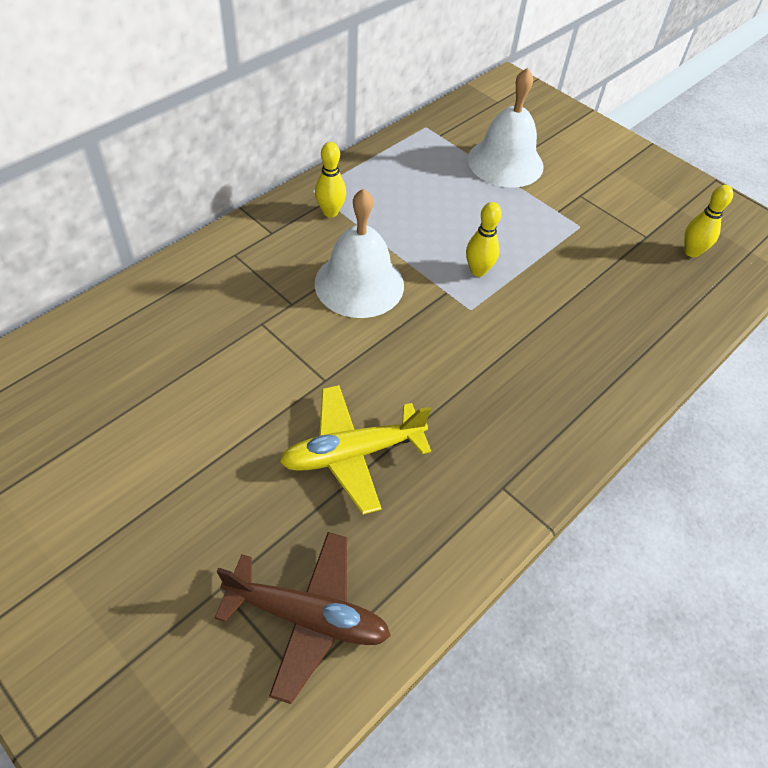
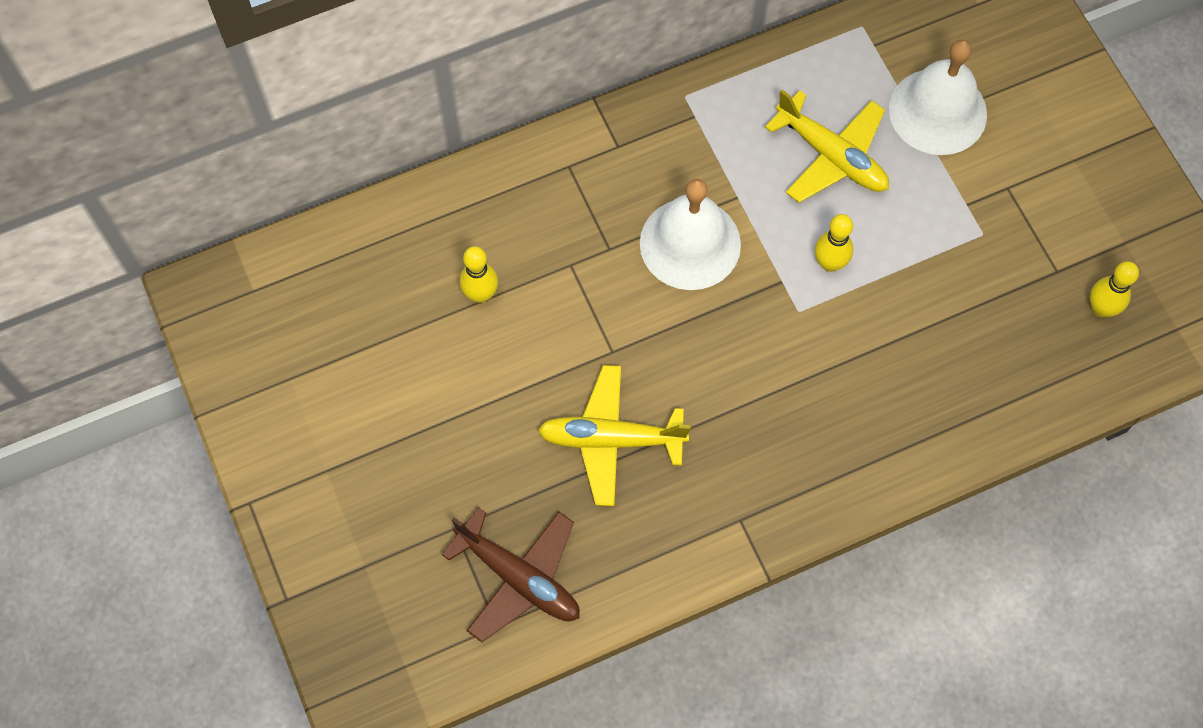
camera: 25 degrees right, 15 degrees up
yellow bowling pin [315,142,346,218] -> yellow bowling pin moved to [460,246,498,303]
none -> yellow plane [765,90,889,203]

